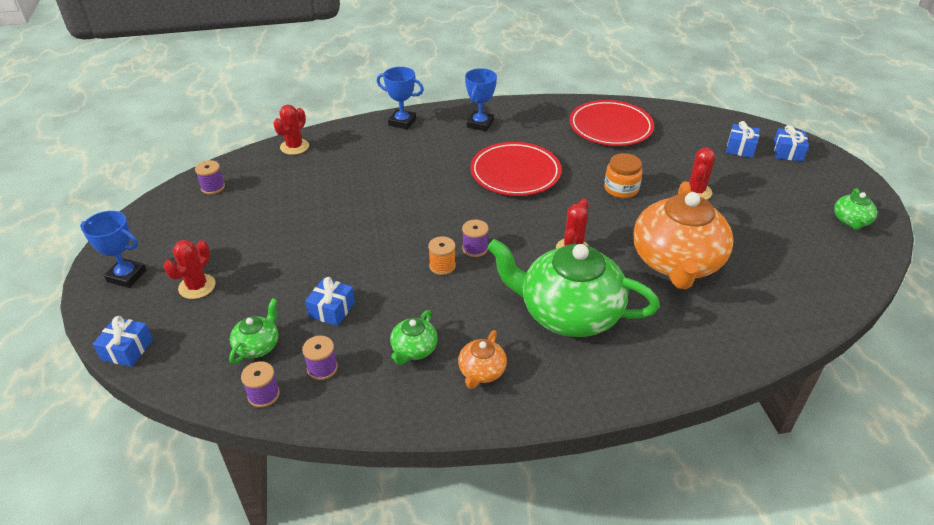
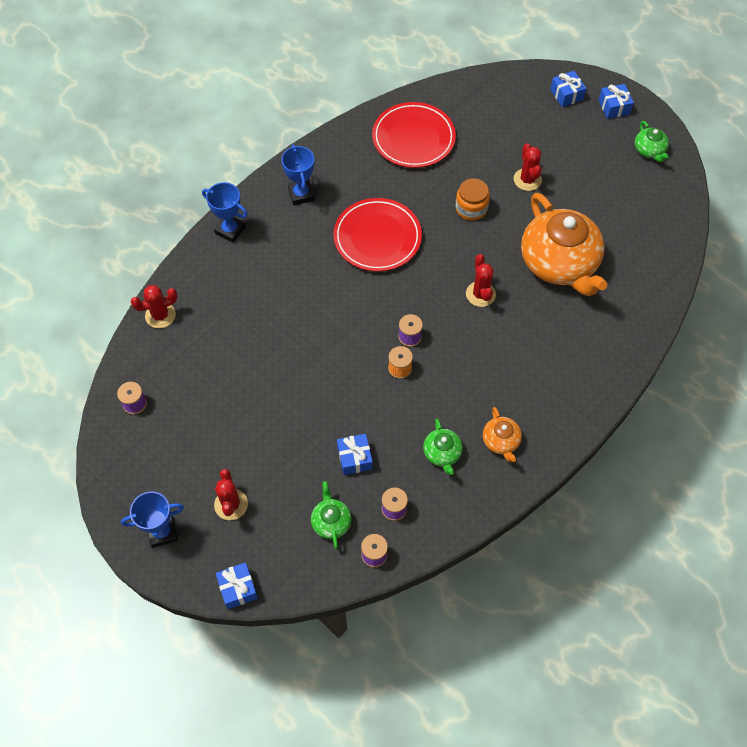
camera: 35 degrees left, 20 degrees up
red cactus [273,105,309,155] -> red cactus turned 75 degrees clockwise [130,285,178,328]
blue trophy [377,67,424,130] -> blue trophy turned 45 degrees clockwise [202,182,248,243]
green teapot [487,239,660,337] -> none
blue gift [726,121,760,158] -> blue gift moved to [599,84,634,119]

